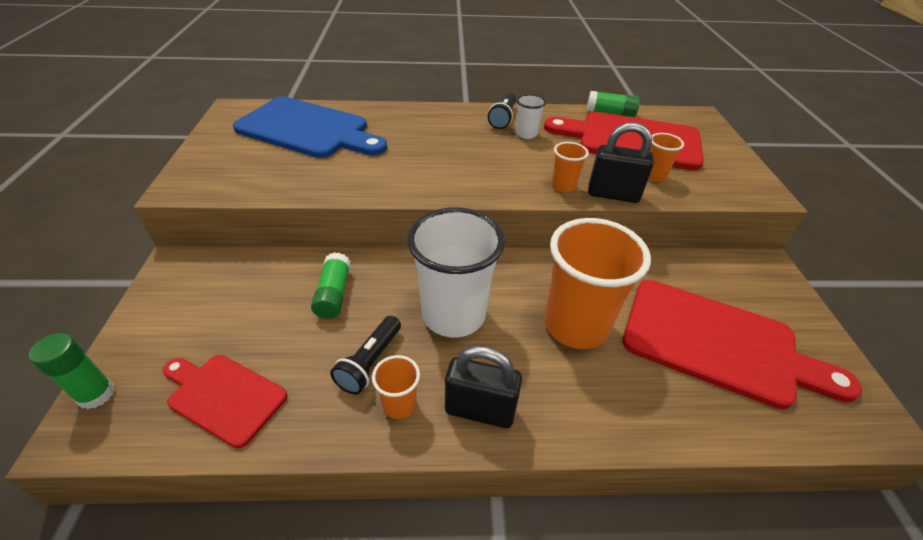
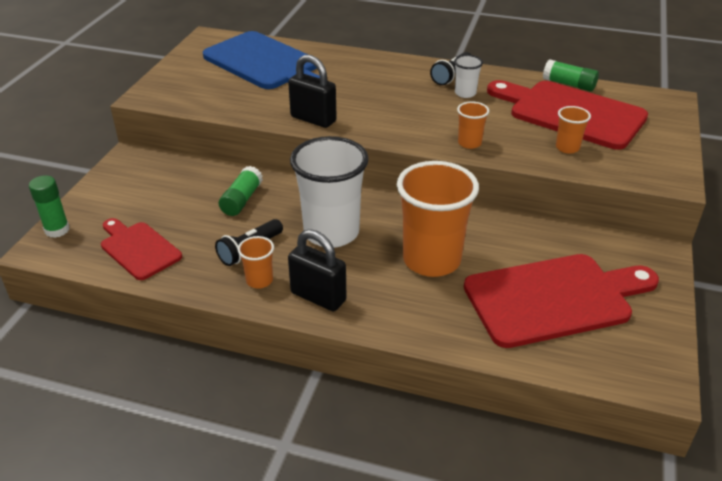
camera: 20 degrees right, 5 degrees down
black padlock [588,122,654,203] -> black padlock moved to [288,55,337,128]
red cutting board [622,280,862,409] -> red cutting board turned 60 degrees counterclockwise [464,254,659,348]

